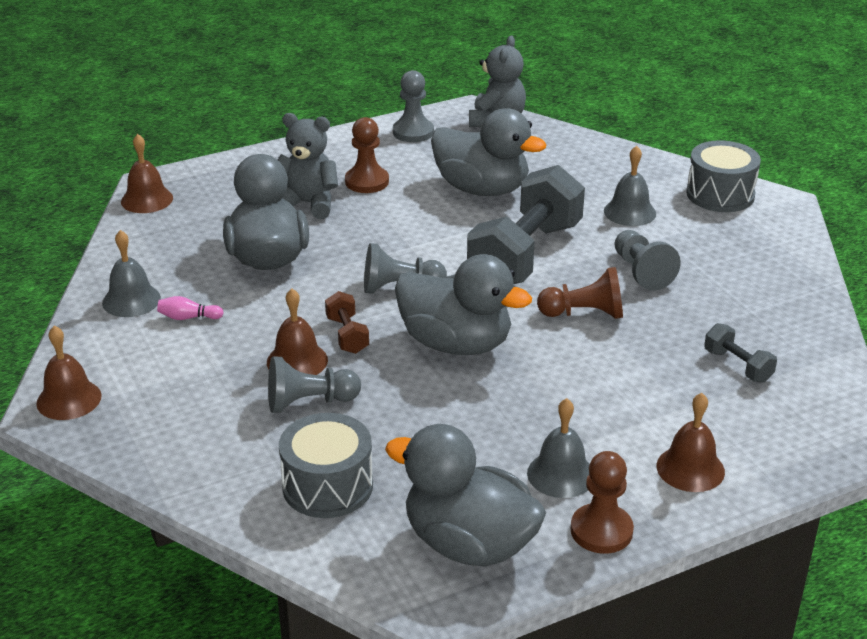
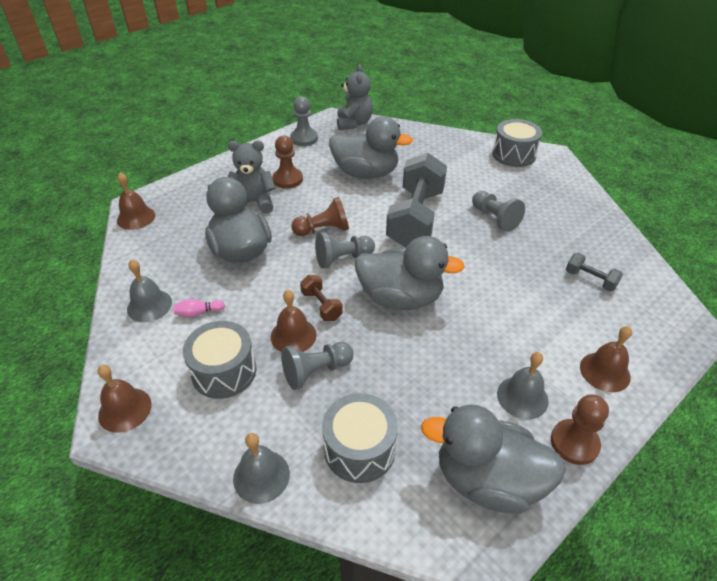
camera: 15 degrees left, 10 degrees up
brown pawn [537,267,623,319] -> brown pawn moved to [291,197,349,236]
grey bell [604,146,656,226] -> grey bell moved to [233,433,290,504]
none -> grey drum [183,321,256,399]

